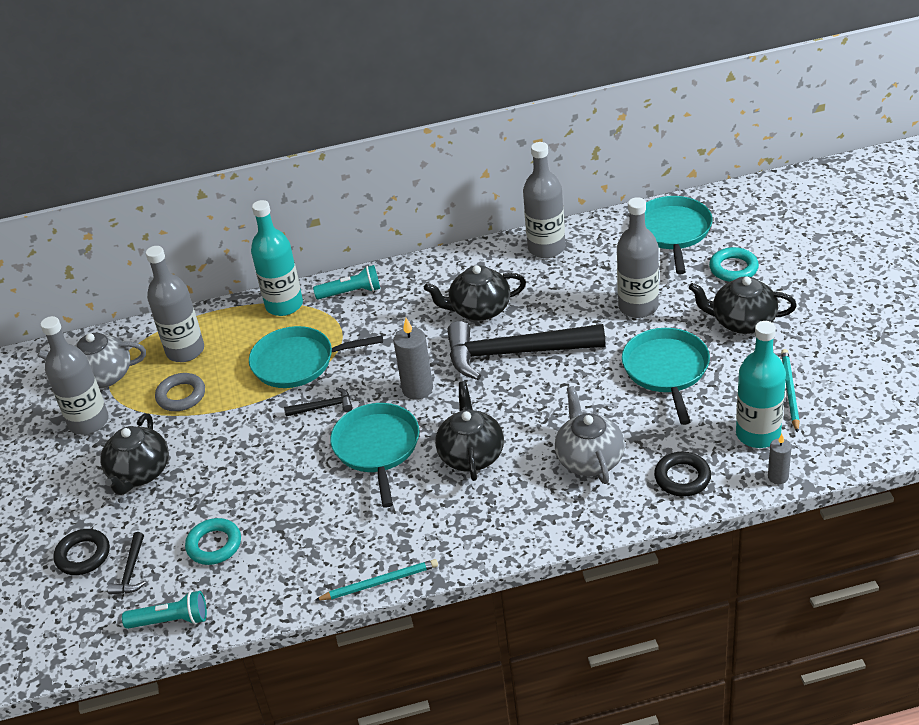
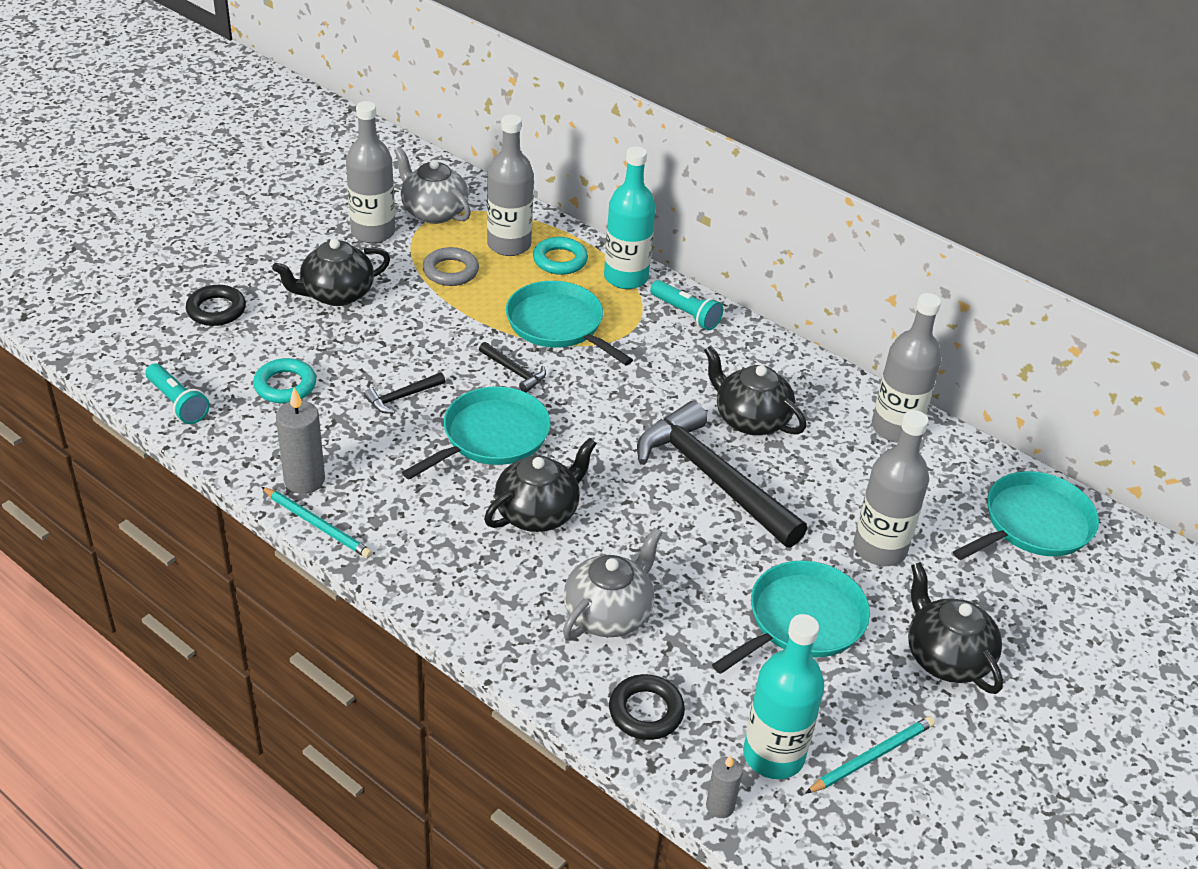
camera: 45 degrees right, 0 degrees up
black hammer [107,532,146,595] -> black hammer moved to [364,372,445,414]
grey candle [393,318,433,400] -> grey candle moved to [276,388,325,494]
turquoise ring [709,247,759,282] -> turquoise ring moved to [533,237,588,275]

